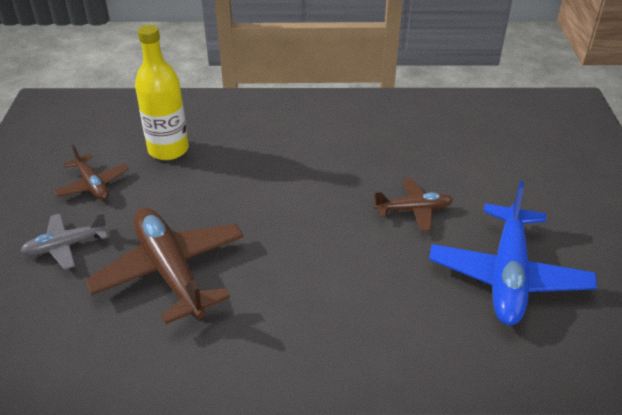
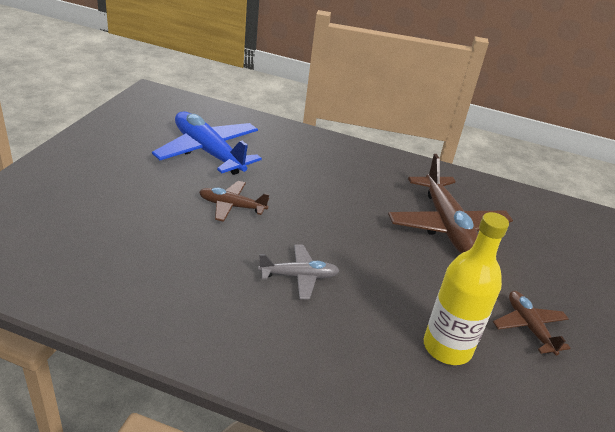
camera: 165 degrees left, 5 degrees down
grey plane [21,212,108,270] -> grey plane moved to [258,244,339,299]
blue plane [429,181,597,325] -> blue plane turned 75 degrees counterclockwise [152,112,262,175]

